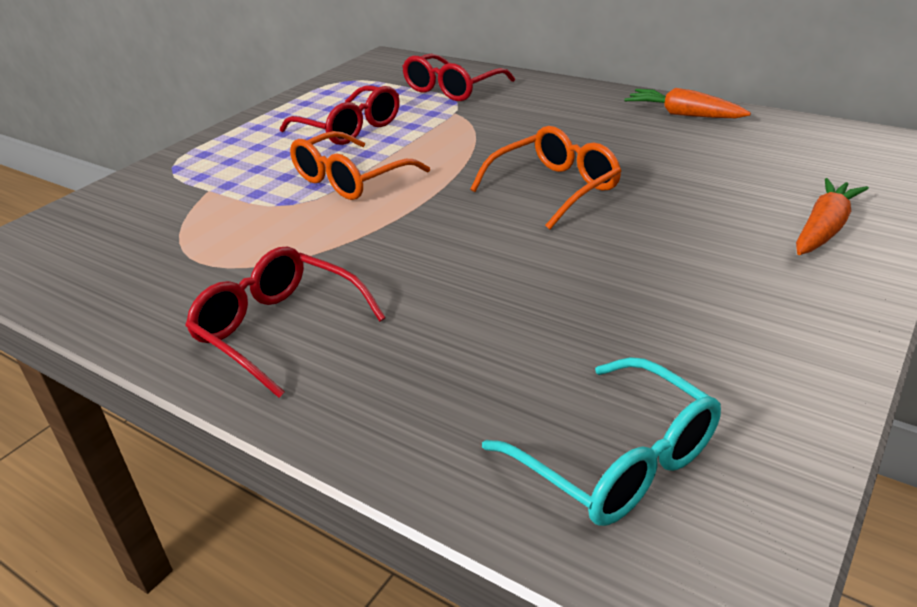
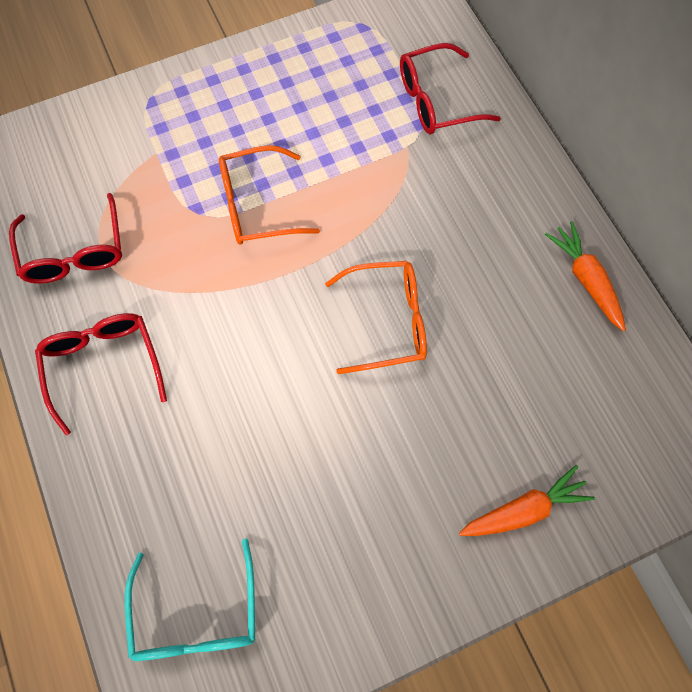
camera: 30 degrees right, 35 degrees up
red glasses [280,85,400,145] -> red glasses moved to [9,193,122,284]

